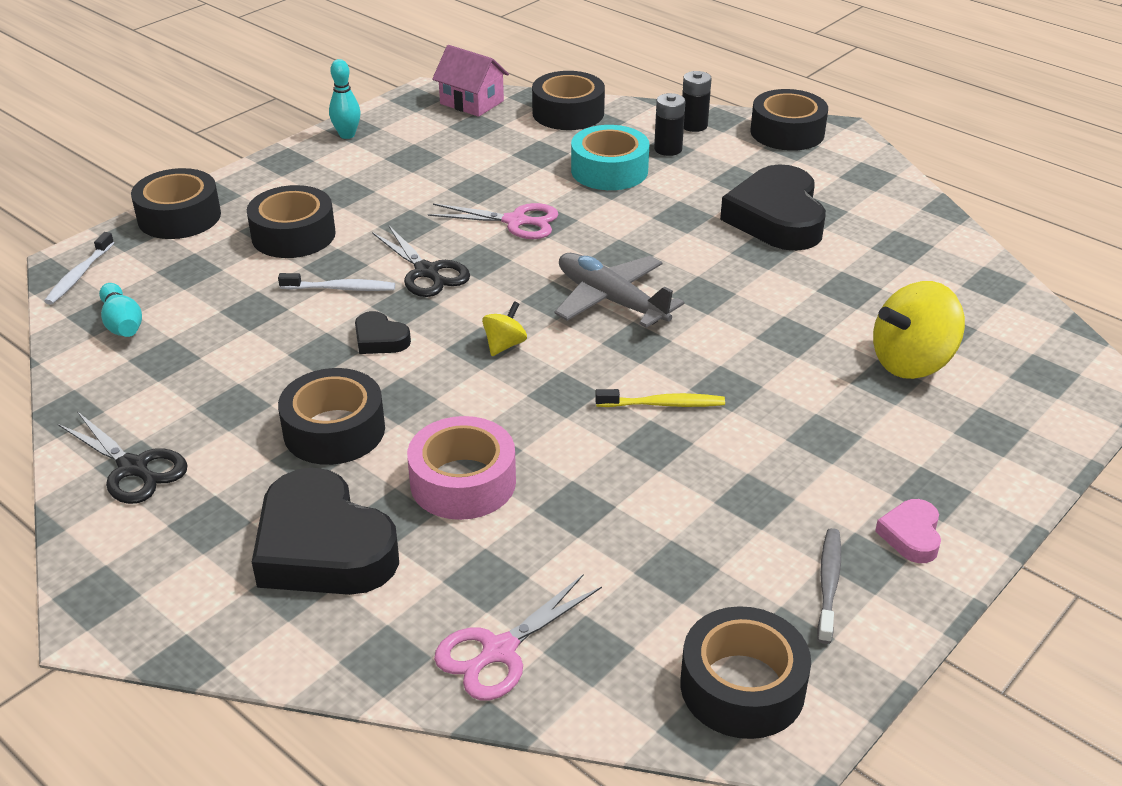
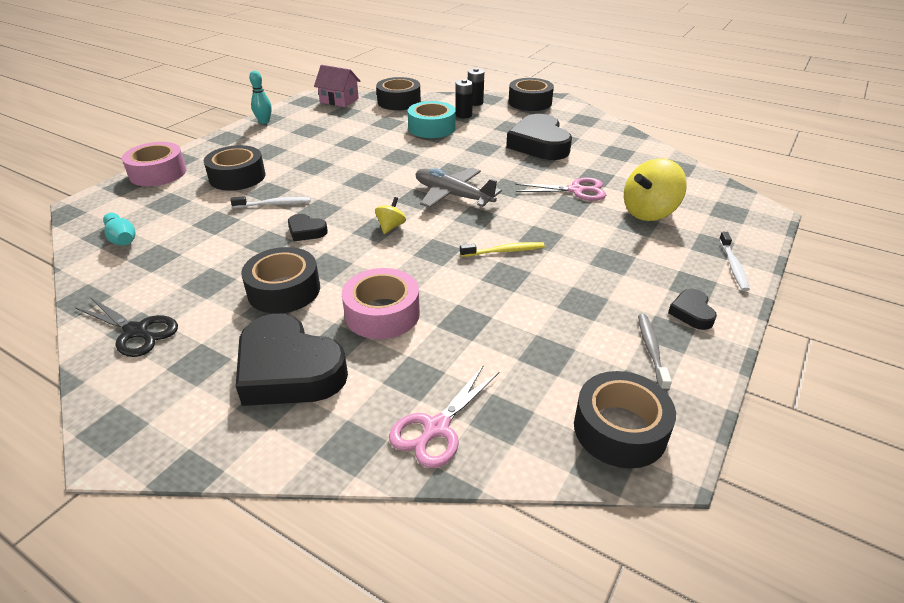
camera: 10 degrees left, 0 degrees up
white toothbrush [44,232,114,305] -> white toothbrush moved to [719,232,750,291]
black tape [131,168,221,239] -> pink tape [122,142,187,186]
black scissors [372,225,470,297] -> none
pink scissors [428,203,558,239] -> pink scissors moved to [515,177,606,201]
pink heart [875,499,941,563] -> black heart [668,289,717,330]

